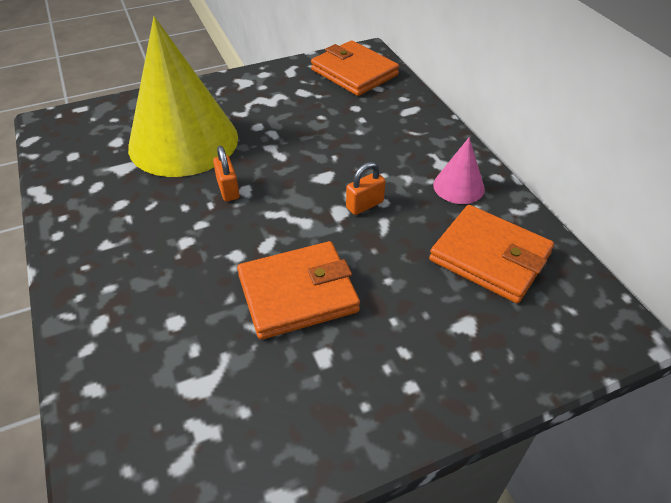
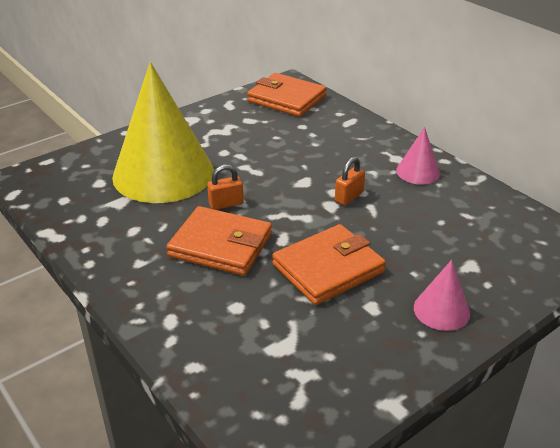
camera: 15 degrees left, 10 degrees down
orange padlock [213,146,240,201] -> orange padlock turned 75 degrees counterclockwise [207,164,243,210]
orange wallet [429,205,554,303] -> orange wallet moved to [166,206,272,276]
none -> pink cone [414,260,470,331]

